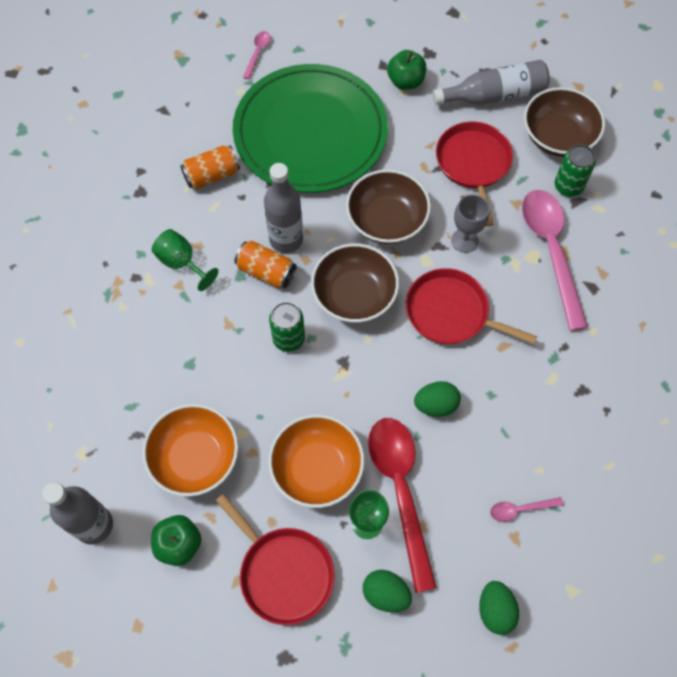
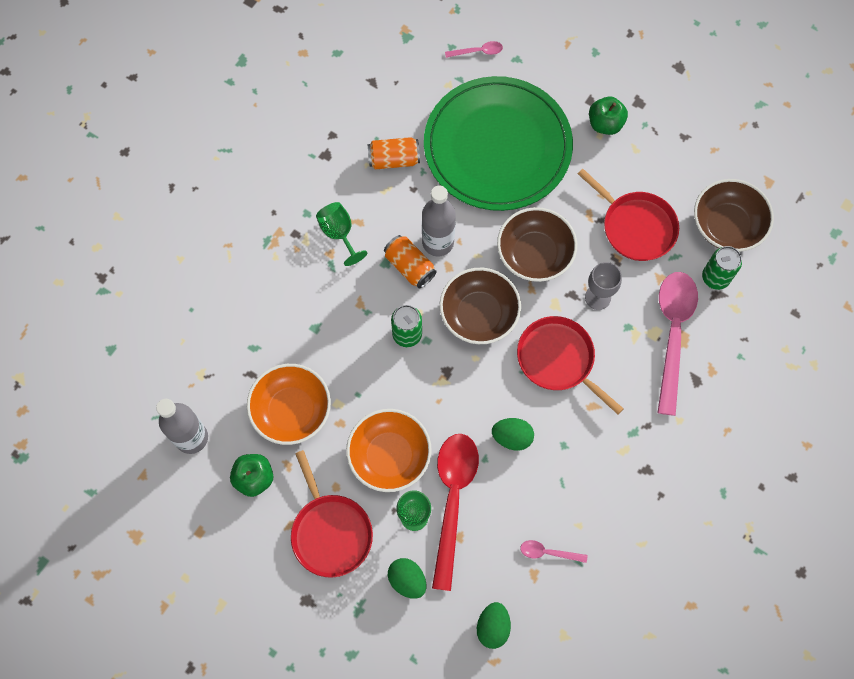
camera: 20 degrees right, 5 degrees up
pink spoon [243,31,271,79] -> pink spoon turned 45 degrees clockwise [445,41,503,58]
grey bottle [432,60,550,105] -> none
red pan [436,122,513,227] -> red pan turned 120 degrees clockwise [578,169,679,261]

